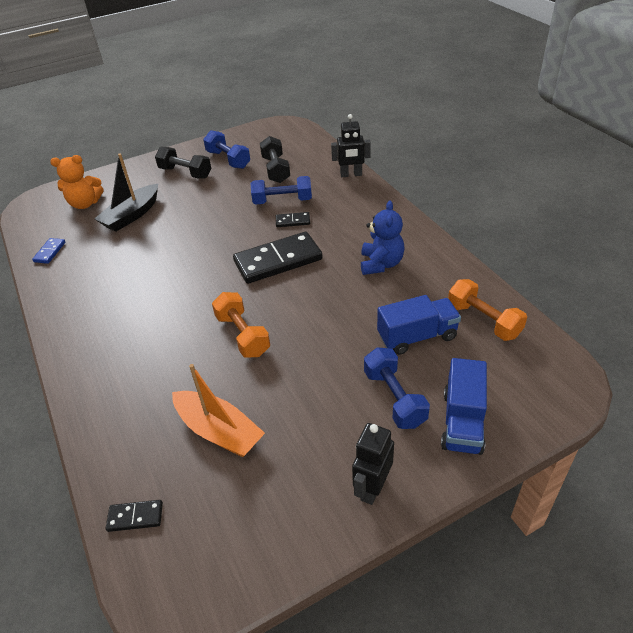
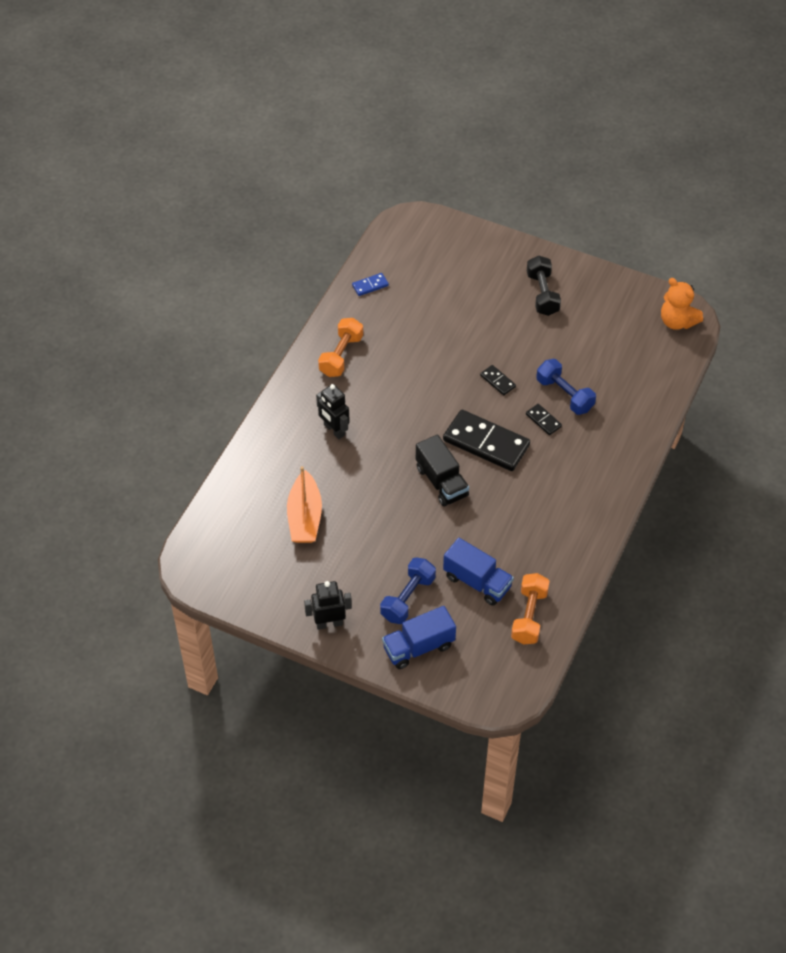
camera: 50 degrees right, 10 degrees up
orange teddy bear [50,155,103,209] -> orange teddy bear moved to [661,278,703,330]
black boat [94,153,158,232] -> none
black domino [106,500,163,532] -> black domino moved to [480,365,516,395]
blue dumbbell [203,130,250,169] -> none
orange dumbbell [212,292,270,358] -> orange dumbbell moved to [318,318,363,377]
black dumbbell [260,136,290,183] -> none
black robot [331,114,371,177] -> black robot moved to [316,384,350,439]
blue teddy bear [361,201,405,275] -> none
none -> black truck [416,435,469,507]

